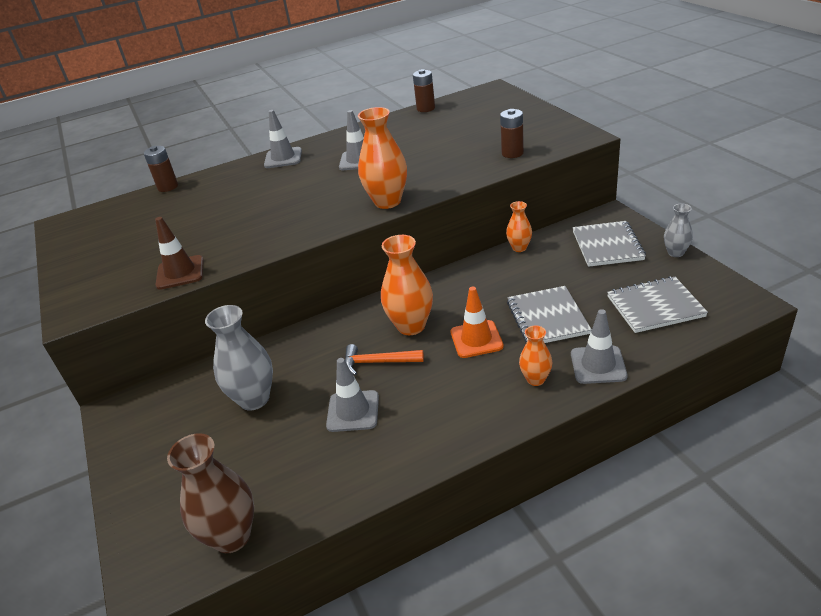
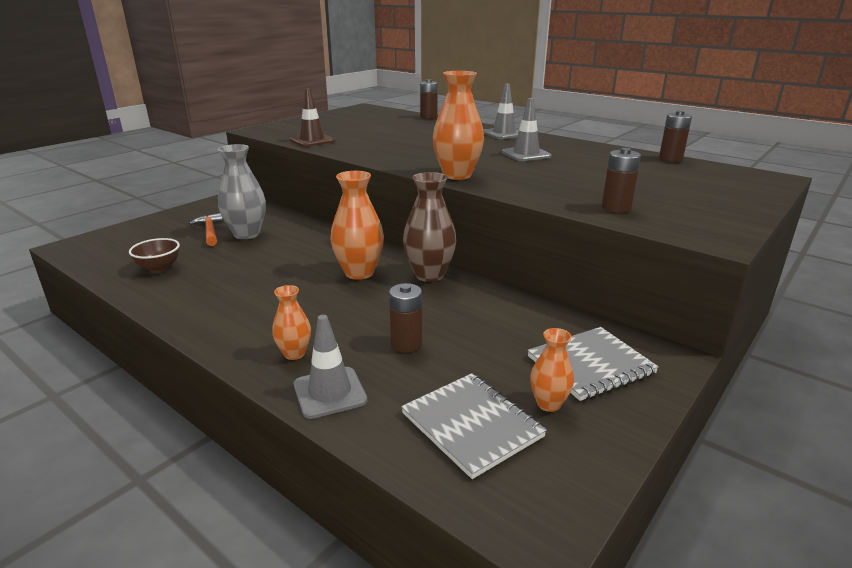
camera: 60 degrees right, 10 degrees down
brown vase [167,433,254,553] -> brown vase moved to [403,172,456,282]
grey traffic cone [326,358,379,432] -> none
orange hammer [345,344,424,376] -> orange hammer moved to [189,213,223,246]
orange traffic cone [450,286,504,358] -> none
orange vase [506,201,532,252] -> orange vase moved to [530,328,574,412]
grey notebook [507,286,592,343] -> brown battery [389,283,422,352]
grey vase [664,204,693,257] -> none
none -> brown bowl [129,238,180,273]

